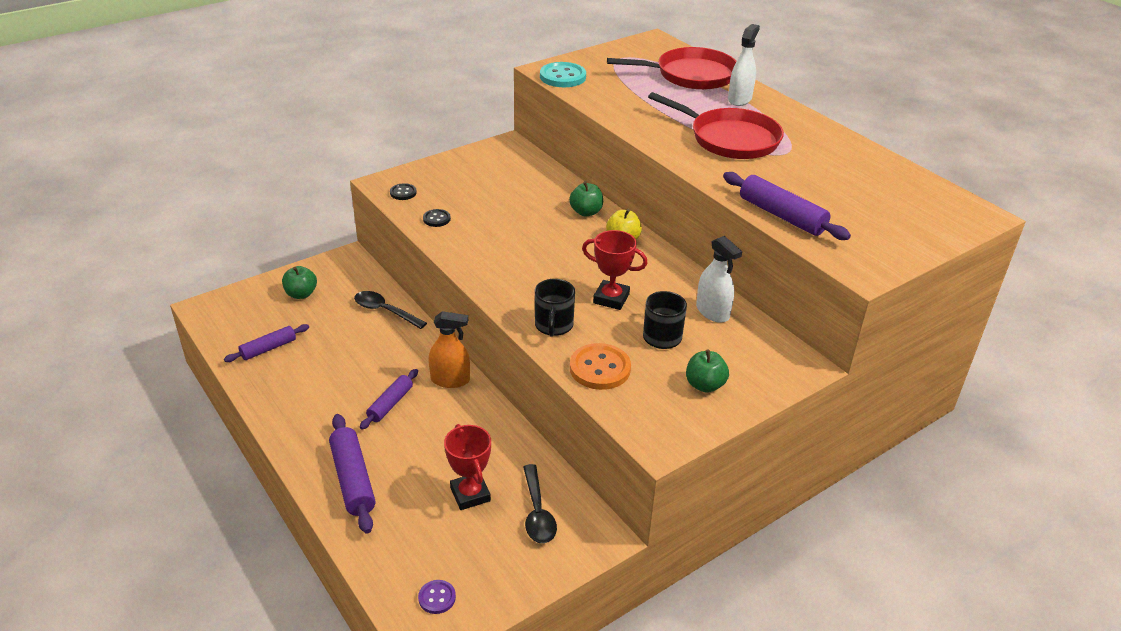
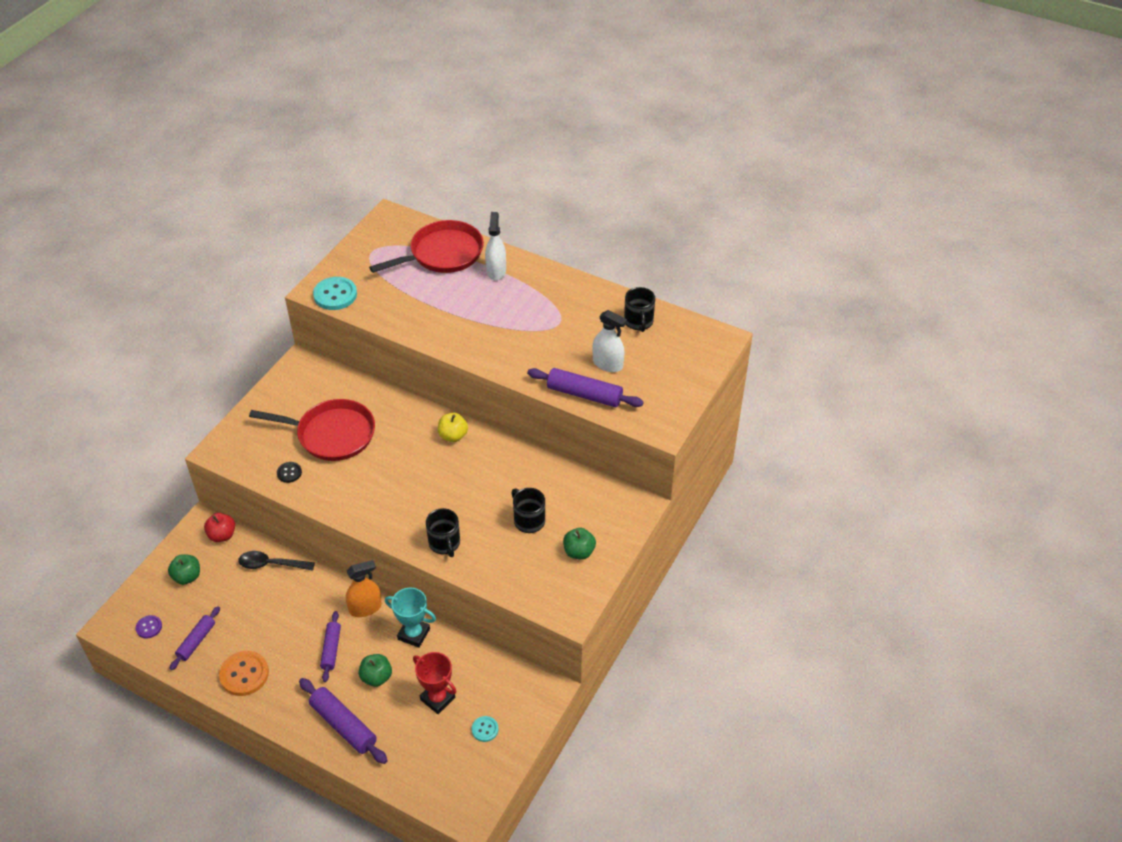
camera: 25 degrees left, 10 degrees up
black button [390,183,417,200] -> none
purple button [418,580,456,614] -> purple button moved to [135,615,162,639]
black spoon [523,464,557,543] -> none
green apple [569,181,603,216] -> green apple moved to [359,654,392,687]
orange button [570,343,631,390] -> orange button moved to [219,651,269,696]
red trophy [582,230,648,310] -> none
red pan [648,92,784,159] -> red pan moved to [249,399,375,461]
white spray bottle [696,236,742,323] -> white spray bottle moved to [593,310,627,372]
none -> red apple [204,513,235,542]
none -> turquoise trophy [385,588,436,648]
none -> turquoise button [472,716,498,742]
none -> black mug [624,287,655,332]

